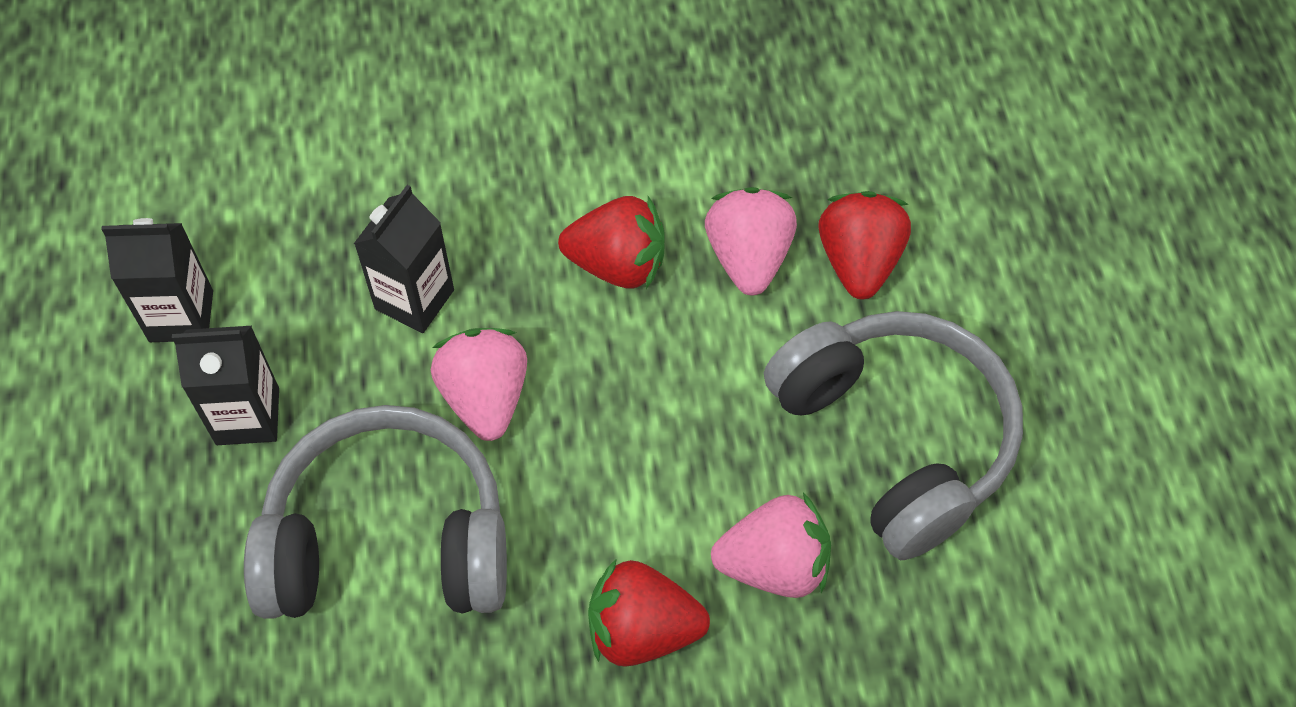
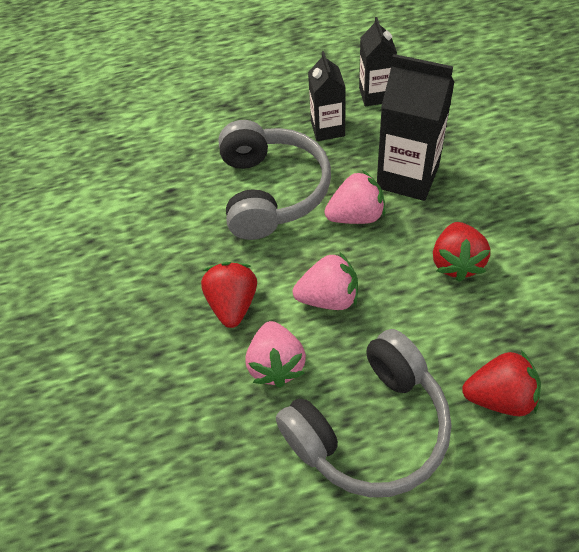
camera: 90 degrees right, 5 degrees down
black carton [354,185,454,333] -> black carton [377,54,455,201], size x1.61
pink strawberry [705,187,797,295] -> pink strawberry moved to [293,252,358,310]

